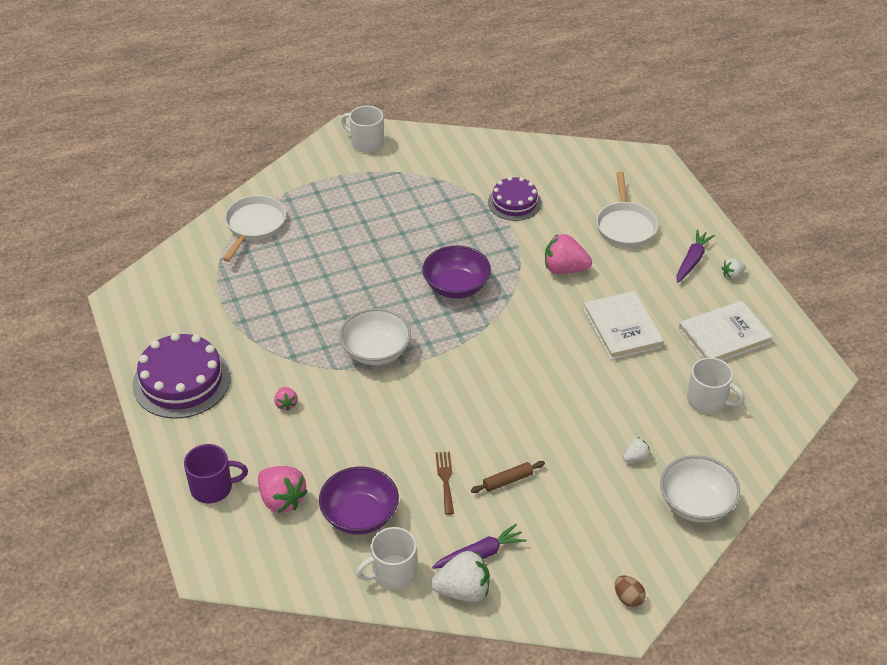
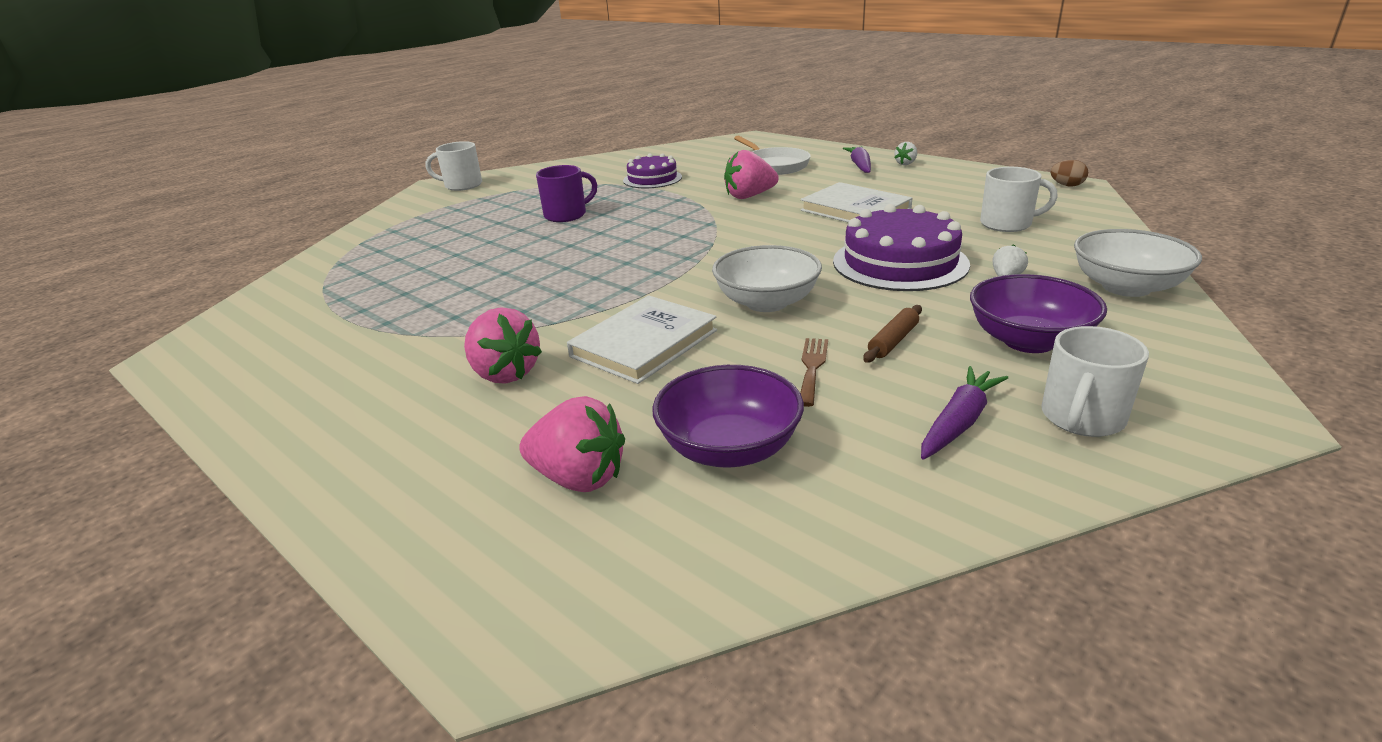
camera: 25 degrees left, 15 degrees down
purple cake [132,333,231,419] -> purple cake moved to [833,204,970,291]
purple mug [184,444,248,503] -> purple mug moved to [536,165,597,222]
white pan [223,195,286,262] -> none
pink strawberry [274,387,298,410] -> pink strawberry [464,307,542,384], size x1.92
white bowl [339,308,411,365] -> white bowl moved to [712,245,822,312]
white mug [356,527,417,590] -> white mug moved to [1041,326,1149,437]
purple bowl [422,246,491,299] -> purple bowl moved to [970,274,1107,353]
white strawberry [431,551,490,602] -> none
brown fork [436,452,454,515] -> brown fork turned 45 degrees clockwise [800,338,828,407]
brown egg [615,576,646,607] -> brown egg moved to [1051,160,1088,187]
white book [678,301,773,361] -> white book moved to [567,295,717,384]

